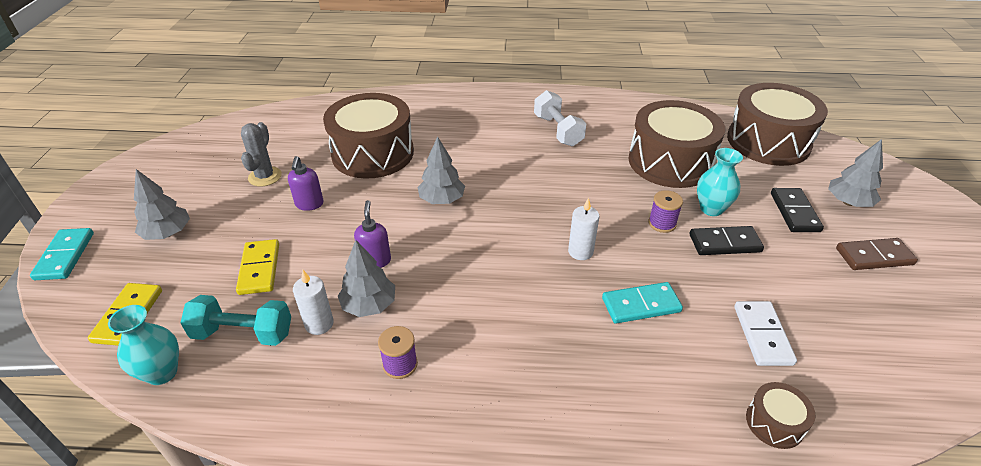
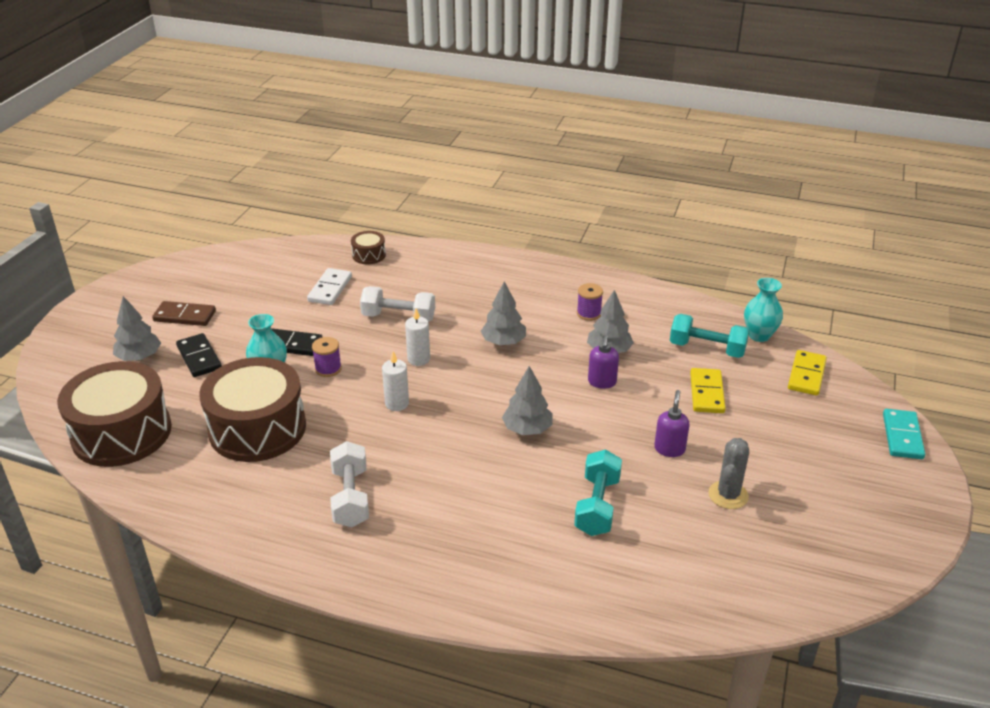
camera: 165 degrees left, 5 degrees down
grey tree [134,169,190,240] -> grey tree moved to [481,281,526,345]
white candle [293,270,334,335] -> white candle moved to [382,351,409,411]
brown drum [323,93,414,179] -> turquoise dumbbell [574,450,622,536]
turquoise domino [602,282,683,323] -> white dumbbell [360,286,435,322]
black domino [771,188,824,232] -> black domino turned 45 degrees counterclockwise [176,333,222,377]

